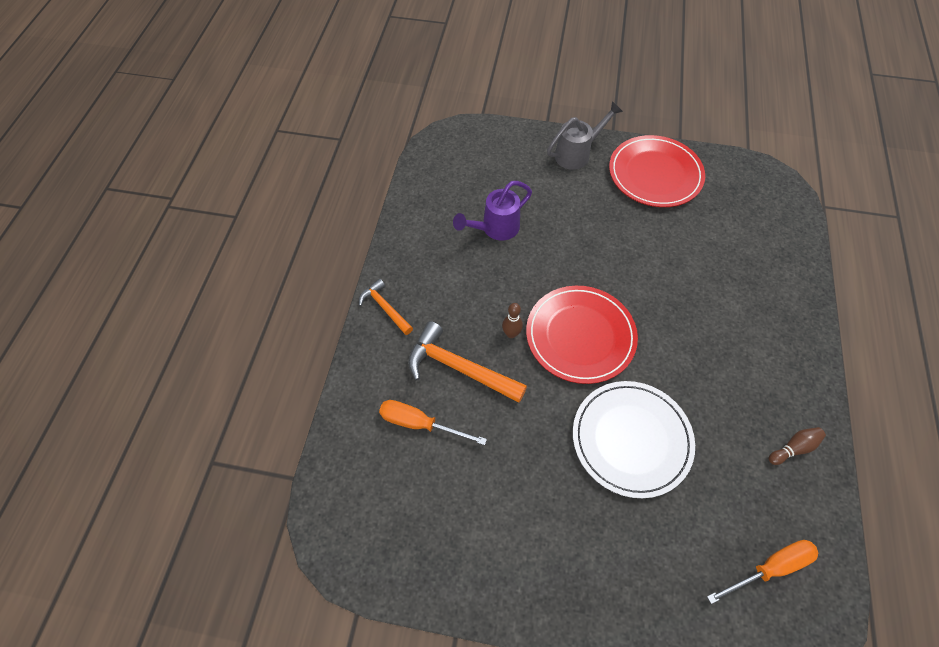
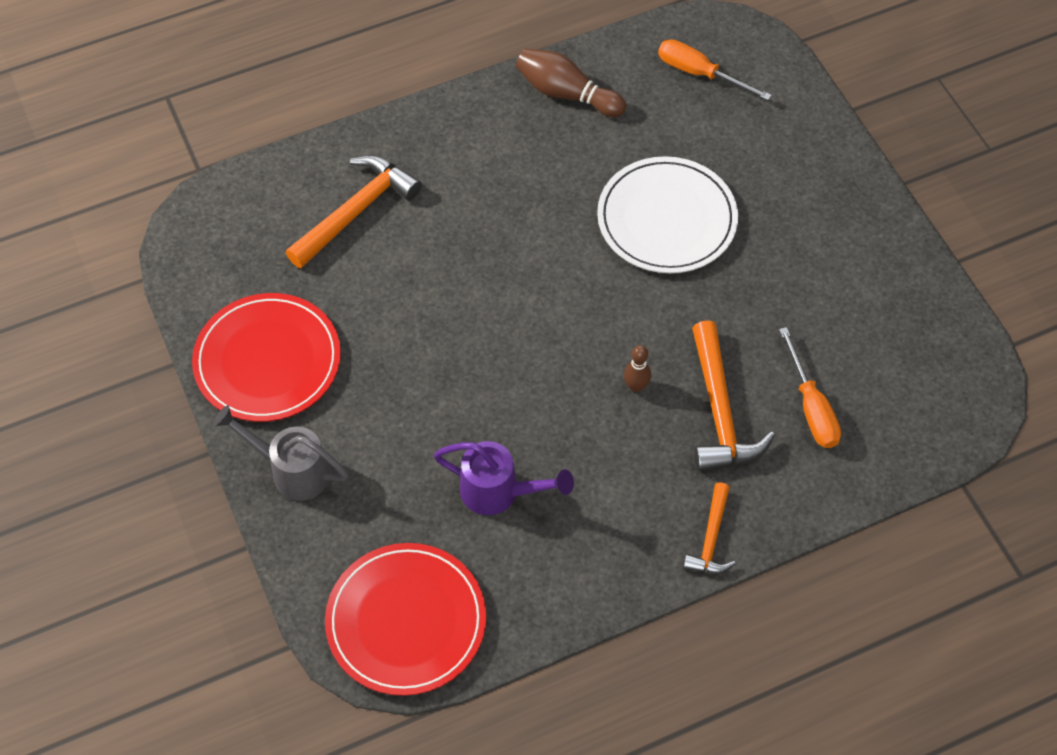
camera: 125 degrees left, 0 degrees up
red plate [526,286,638,384] -> red plate moved to [325,543,486,696]
brown bowling pin [769,427,826,465] -> brown bowling pin [516,48,626,117], size x1.74
none -> orange hammer [285,155,422,268]

